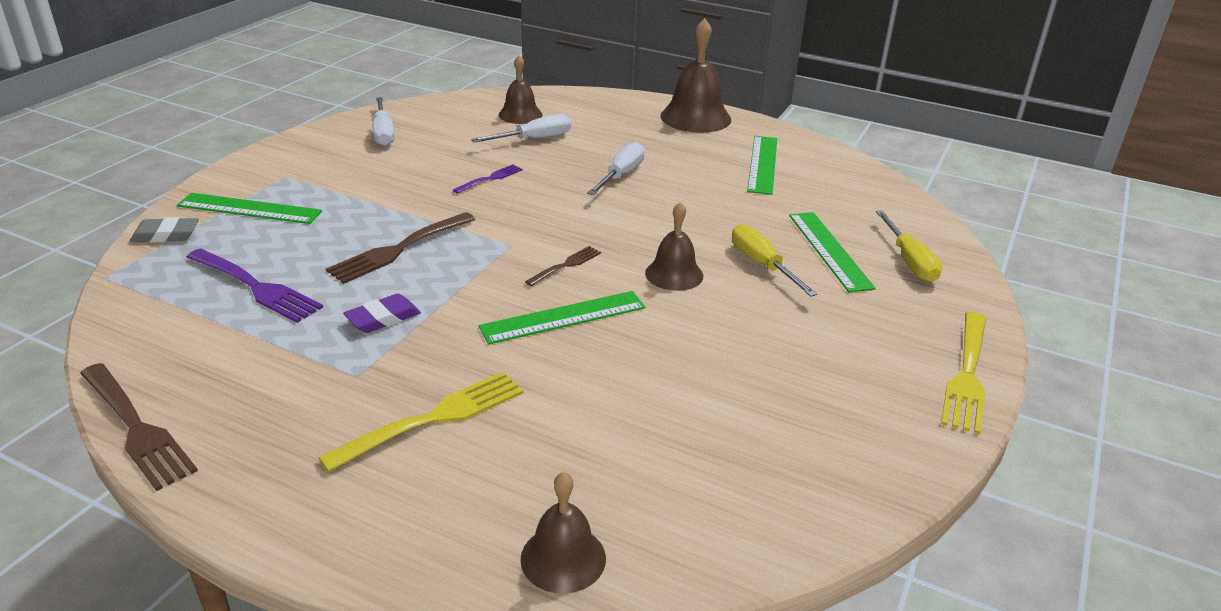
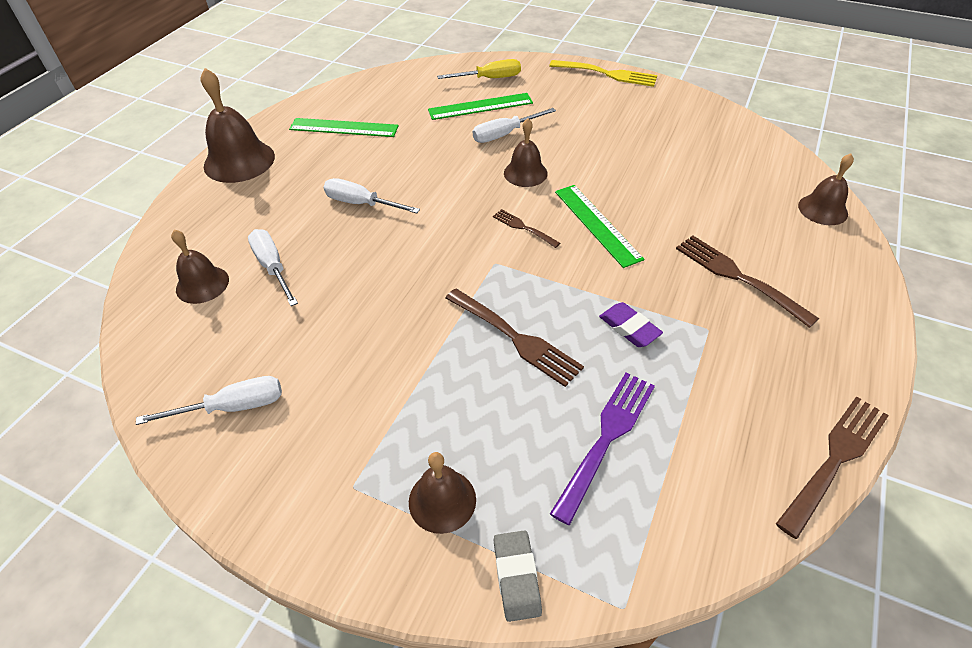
camera: 90 degrees left, 15 degrees up
green ruler [177,193,322,224] -> brown bell [409,452,476,534]
yellow fork [318,372,523,472] -> brown fork [676,236,819,328]
purple fork [453,164,523,194] -> none
yellow screwdriver [732,224,817,297] -> white screwdriver [473,108,556,143]

